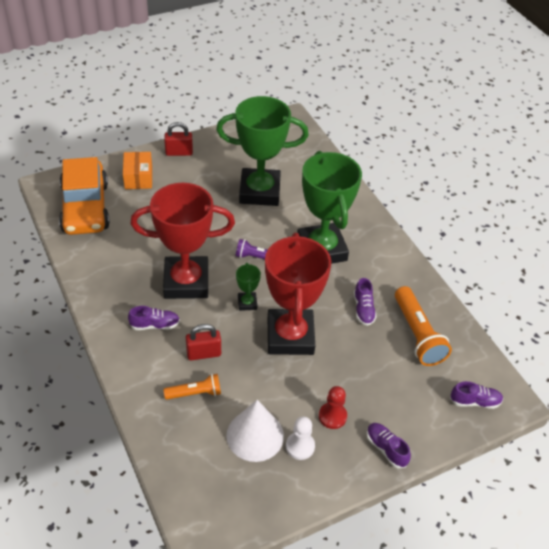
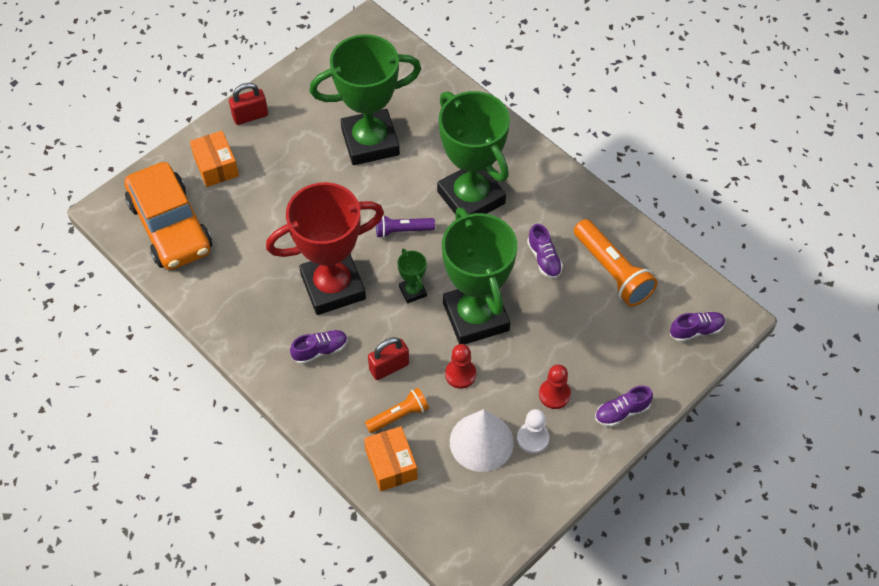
camera: 15 degrees left, 10 degrees up
red trophy [265,233,331,355] -> green trophy [442,207,517,344]
purple shoe [367,423,411,468] -> purple shoe turned 60 degrees counterclockwise [595,386,653,427]
none -> orange box [364,426,418,491]
none -> red pawn [445,344,476,389]

